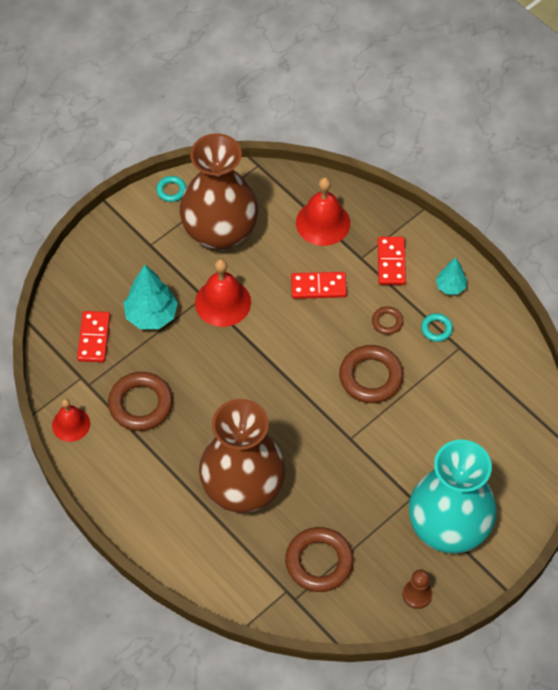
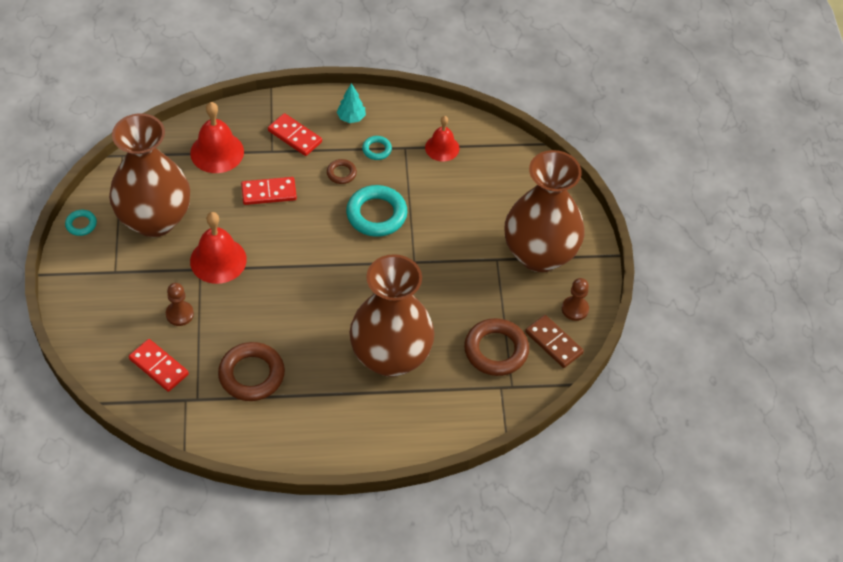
camera: 55 degrees left, 5 degrees down
red bell [52,398,90,442] -> red bell moved to [425,116,459,162]
turquoise tree [123,265,178,329] -> brown pawn [166,283,194,326]
red domino [291,272,347,299] -> red domino turned 45 degrees clockwise [241,177,297,205]
brown ring [339,345,404,403] -> turquoise ring [346,185,407,237]
turquoise vase [409,440,497,553] -> brown vase [505,150,585,272]
none -> brown domino [525,315,584,368]

